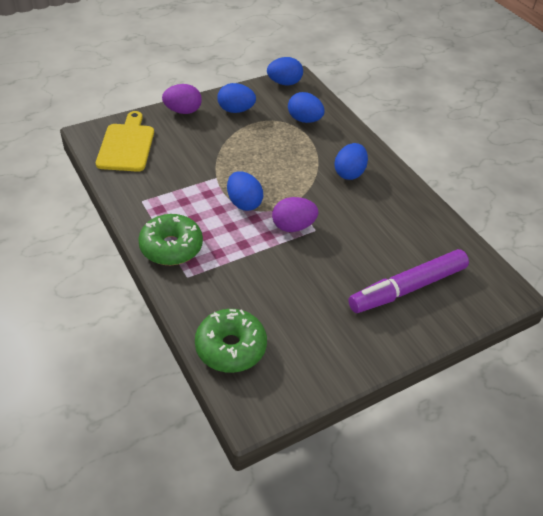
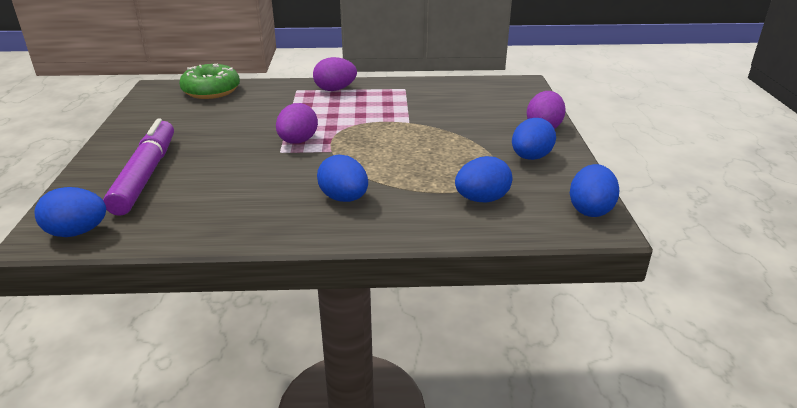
camera: 120 degrees right, 15 degrees down
yellow cutting board [96,111,154,172] -> none
green donut [138,214,203,265] -> purple egg [313,57,357,91]
blue egg [227,171,263,211] -> blue egg moved to [34,187,106,237]

